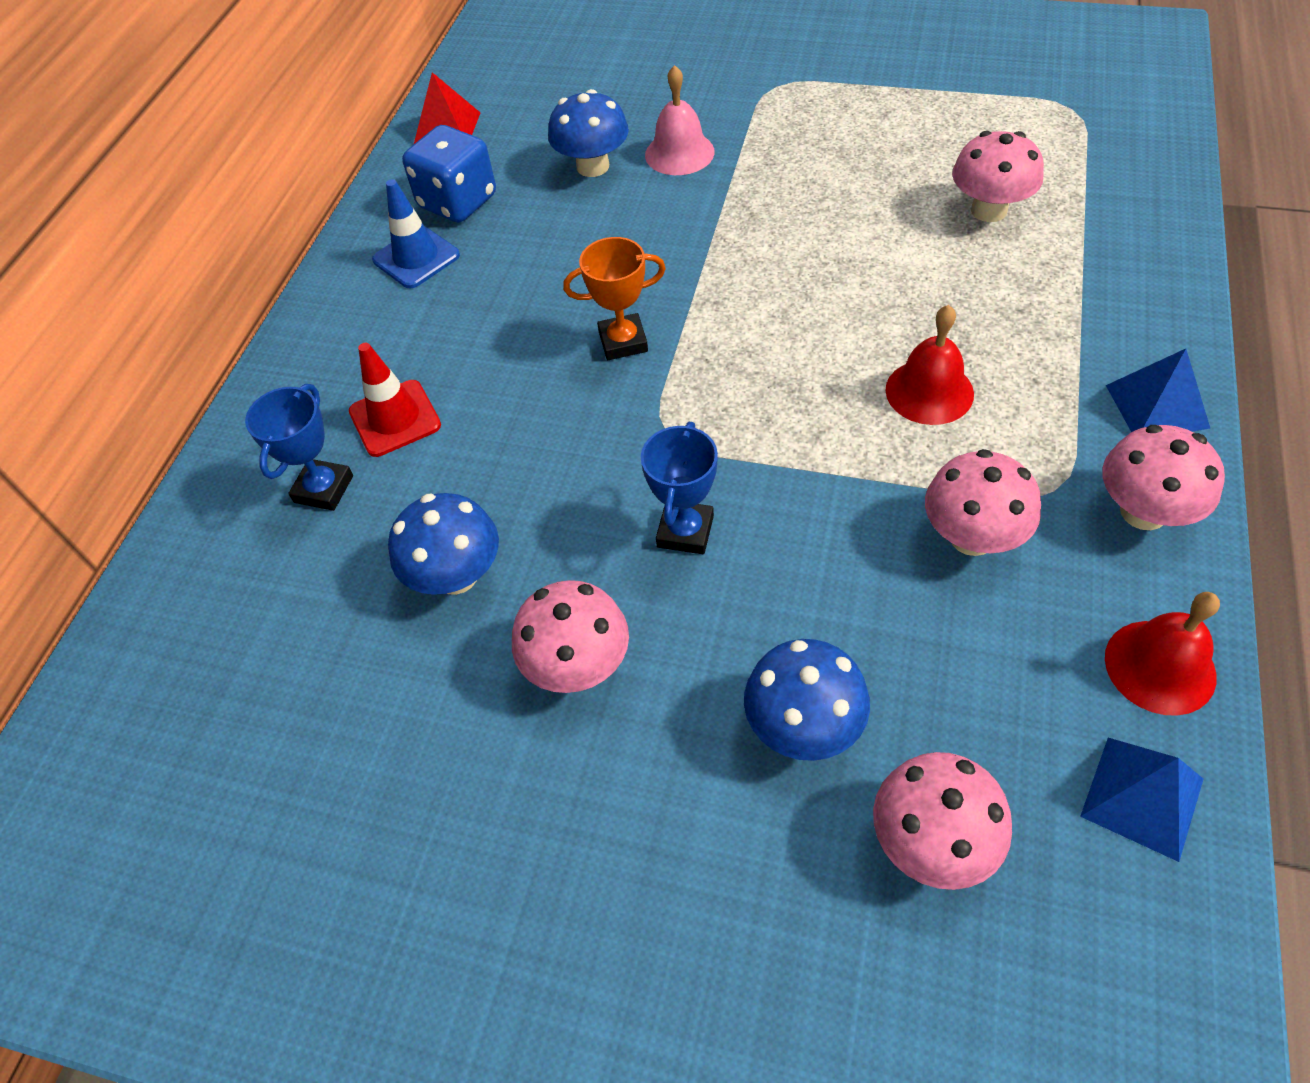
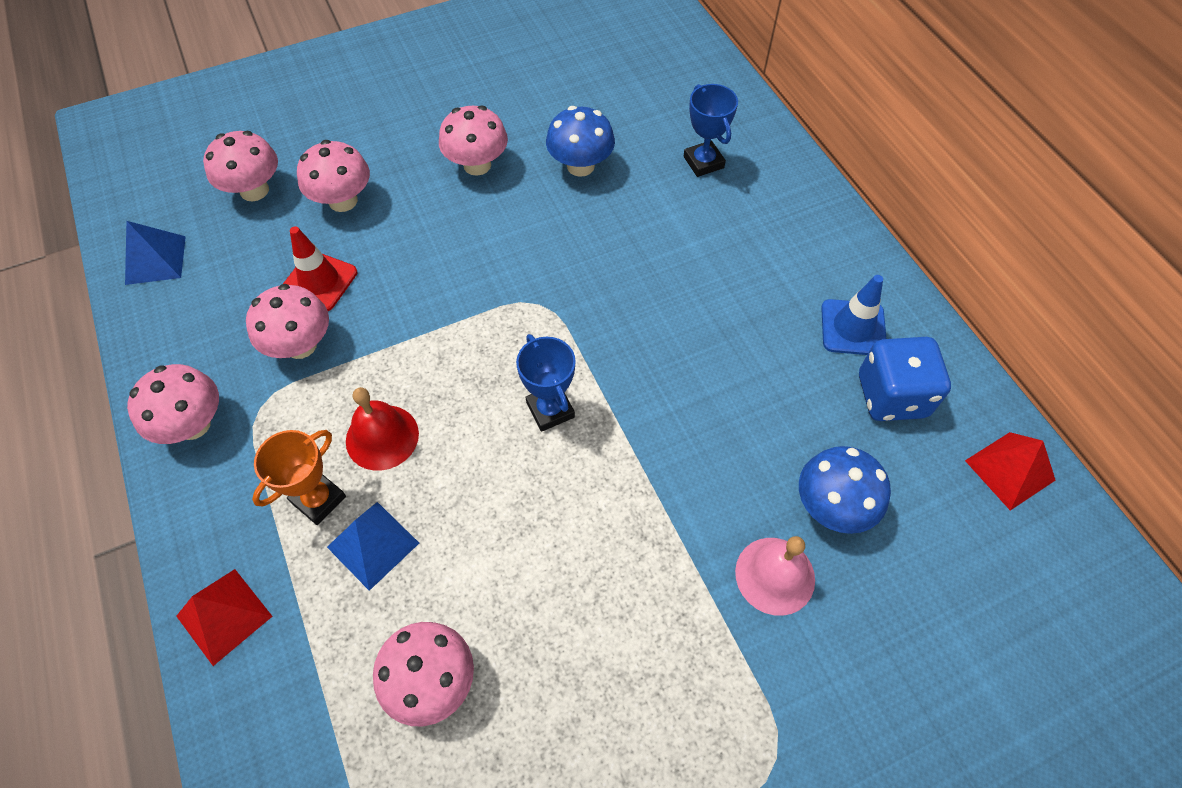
camera: 135 degrees right, 5 degrees up
red traffic cone [349,343,441,457] -> red traffic cone moved to [283,226,357,311]
orange trophy [563,237,666,360] -> orange trophy moved to [252,430,346,525]
blue trophy [641,422,718,554] -> blue trophy moved to [516,334,576,432]
blue mushroom [744,639,870,761] -> pink mushroom [297,140,370,212]
red bell [1105,592,1220,716] -> none
blue pyramid [1106,349,1210,432] -> blue pyramid moved to [327,502,419,591]
none -> red pyramid [176,569,273,666]

